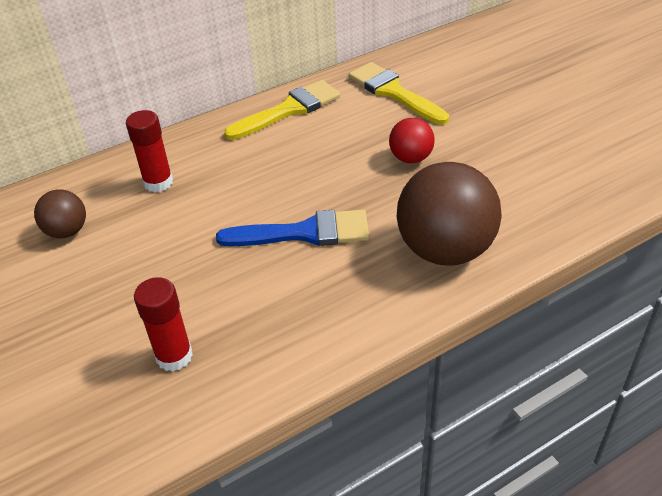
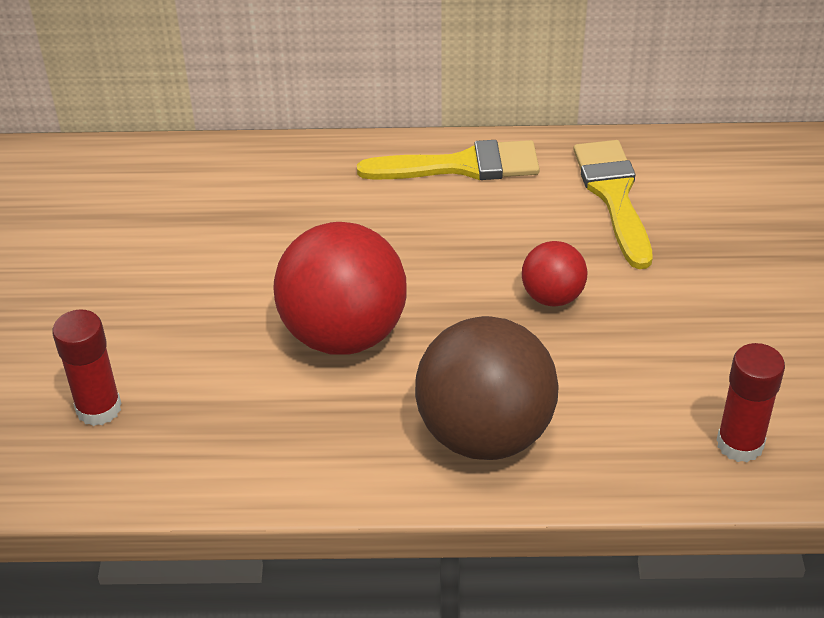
camera: 30 degrees right, 0 degrees up
brown ball [34,190,86,238] -> none
red glue stick [126,110,173,192] -> red glue stick moved to [717,343,785,462]
blue brush [216,210,369,246] -> red ball [273,222,407,354]

